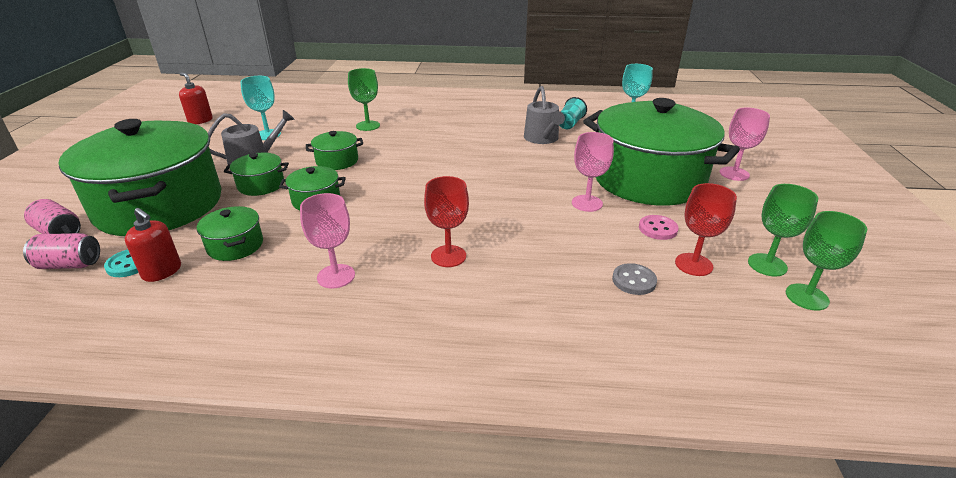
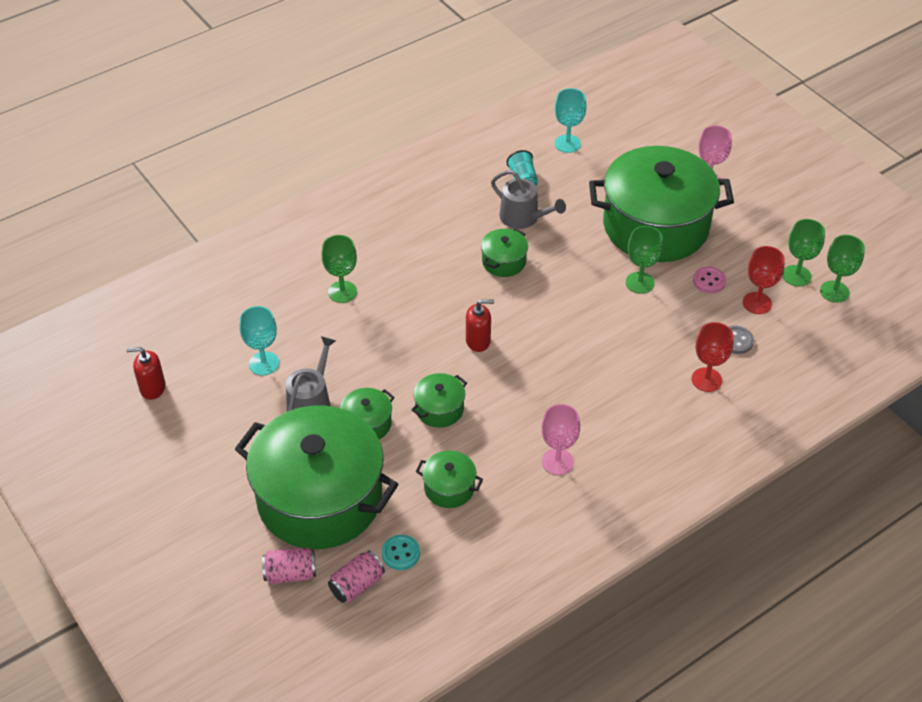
camera: 40 degrees left, 15 degrees up
red soap dispenser [125,208,181,282] -> red soap dispenser moved to [466,299,494,352]
green pot [306,131,363,170] -> green pot moved to [481,228,528,277]
red goblet [424,176,469,267] -> red goblet moved to [692,322,733,392]
pink goblet [572,132,614,212] -> green goblet [626,226,663,294]

